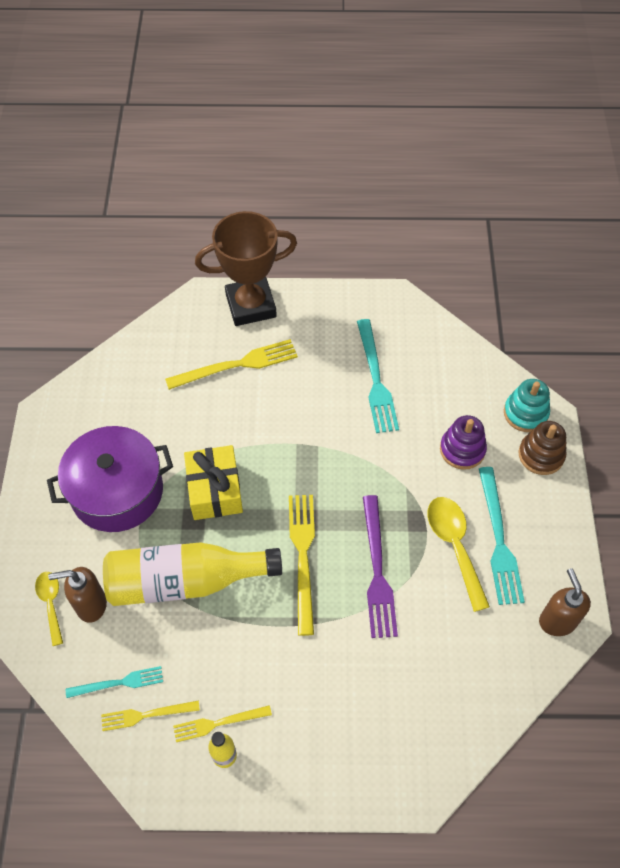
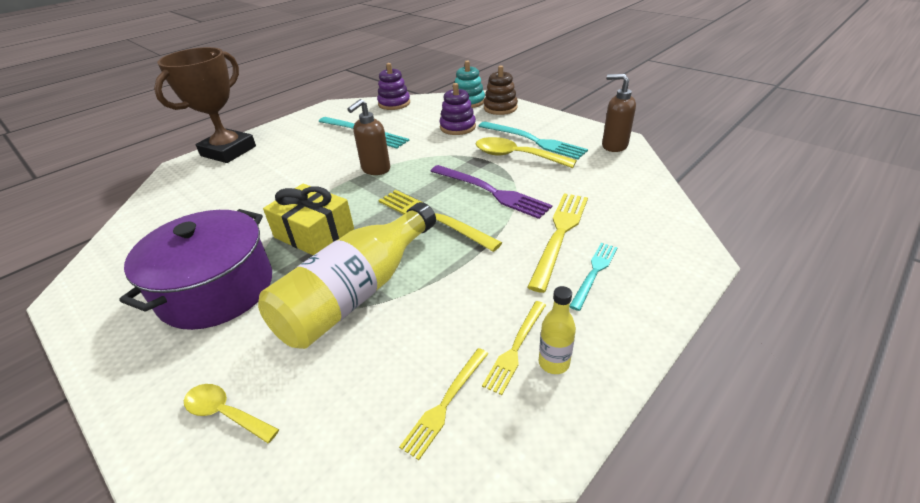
camera: 45 degrees left, 20 degrees down
brown soap dispenser [48,567,107,623] -> brown soap dispenser moved to [347,99,390,175]
turquoise fork [66,666,163,698] -> turquoise fork moved to [569,243,618,311]
yellow fork [165,339,298,390] -> yellow fork moved to [527,193,588,293]
none -> purple stacking toy [377,63,410,110]

